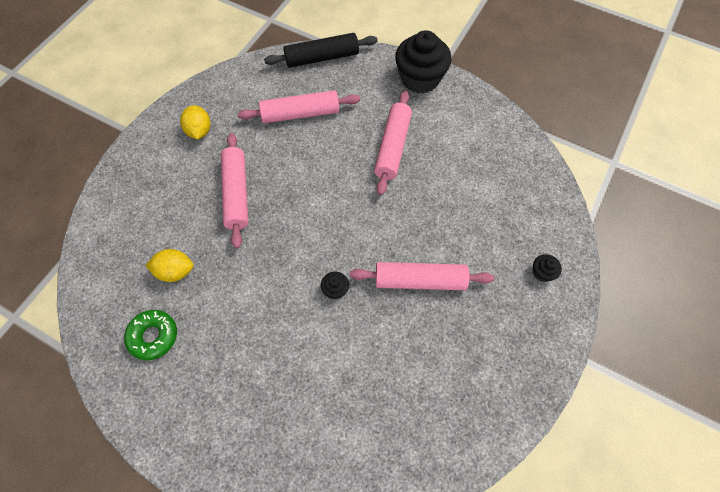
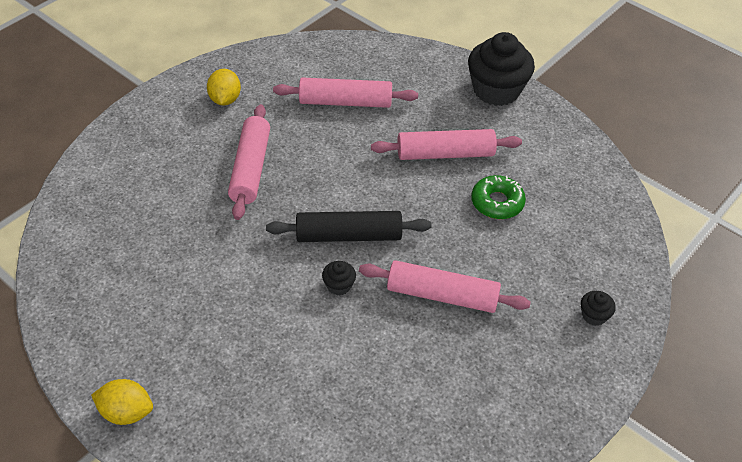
camera: 10 degrees right, 15 degrees down
green donut [124,310,177,360] -> green donut moved to [471,175,526,219]
yellow lemon [145,249,194,282] -> yellow lemon moved to [91,379,153,425]
black rolling pin [264,33,378,68] -> black rolling pin moved to [266,211,432,242]
pink rolling pin [374,91,412,195] -> pink rolling pin turned 60 degrees clockwise [371,129,522,160]

